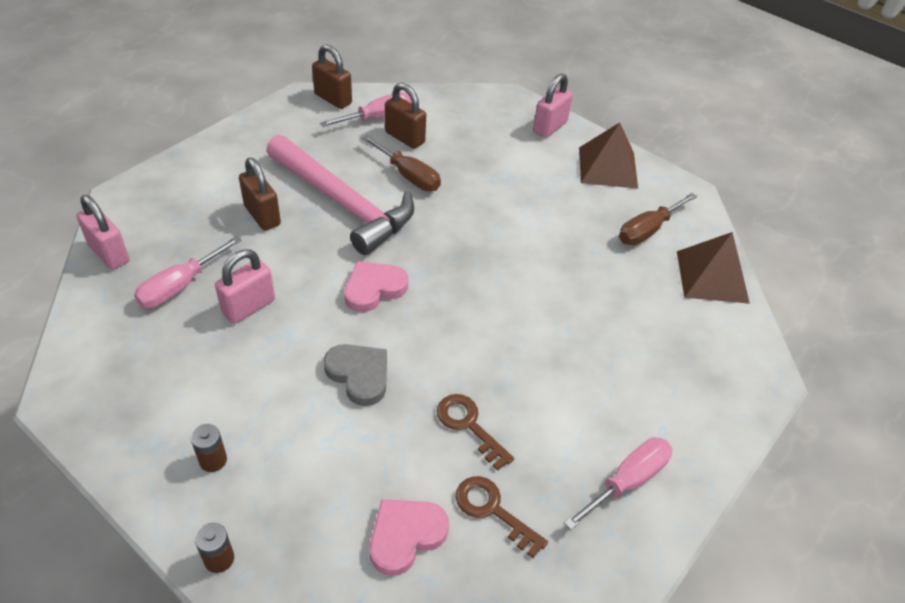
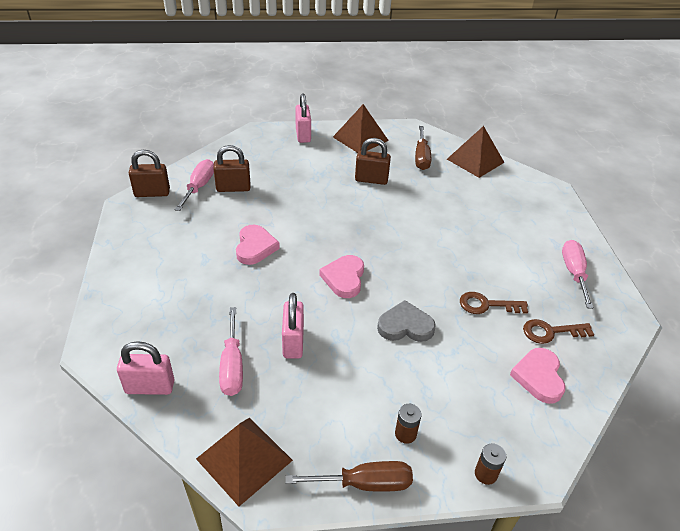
camera: 45 degrees left, 5 degrees down
brown padlock [239,158,281,231] -> brown padlock moved to [355,138,391,185]
pink hammer [266,135,414,255] -> pink heart [236,225,280,265]
brown screwdriver [362,135,441,191] -> brown screwdriver moved to [286,461,413,492]
none -> brown pyramid [196,417,293,506]

